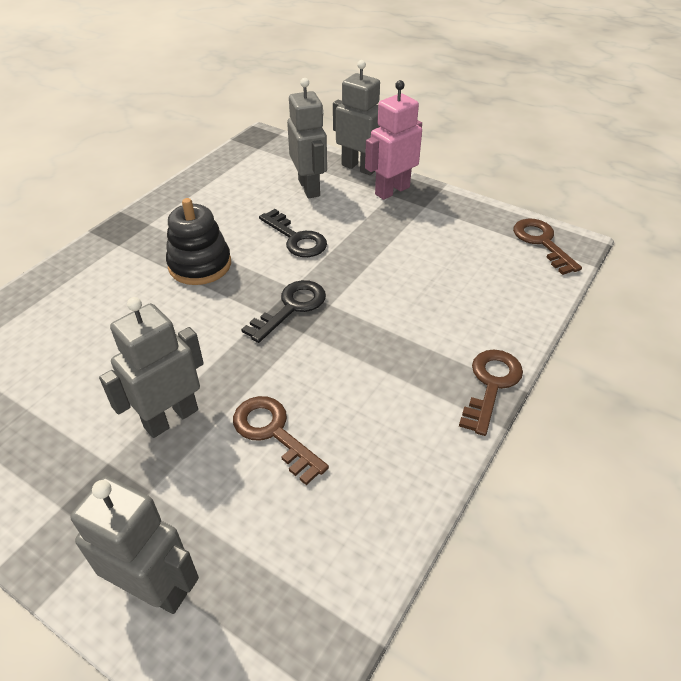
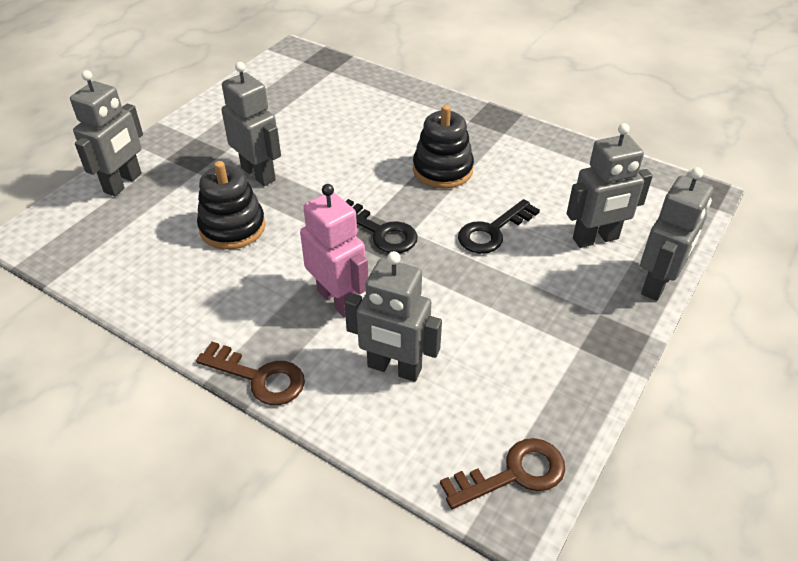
camera: 90 degrees right, 0 degrees up
brown key [233,396,329,485] -> black stacking toy [197,161,265,249]
pink robot [365,80,422,200] -> pink robot moved to [300,184,368,318]
none -> grey robot [344,251,442,382]

